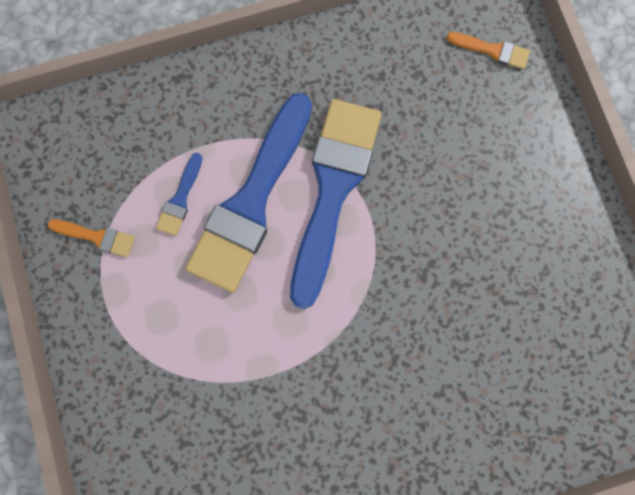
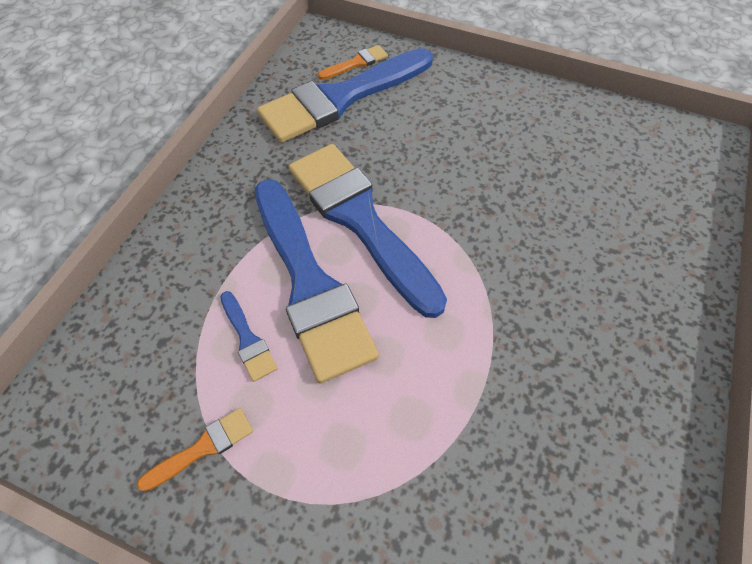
camera: 50 degrees left, 20 degrees down
none -> blue brush [257,48,433,143]

